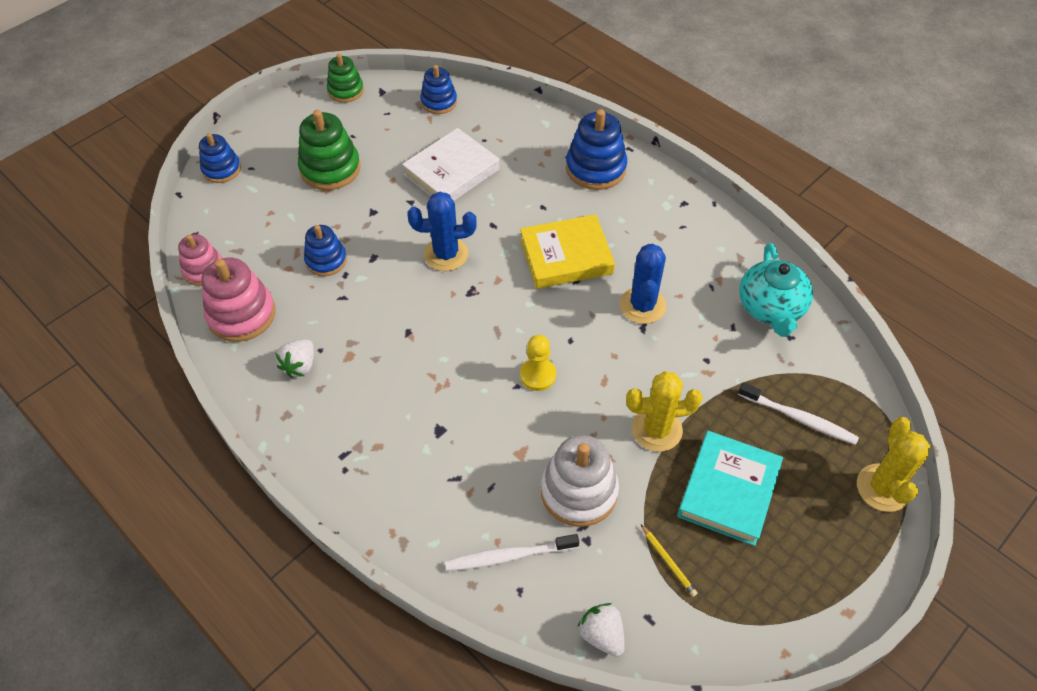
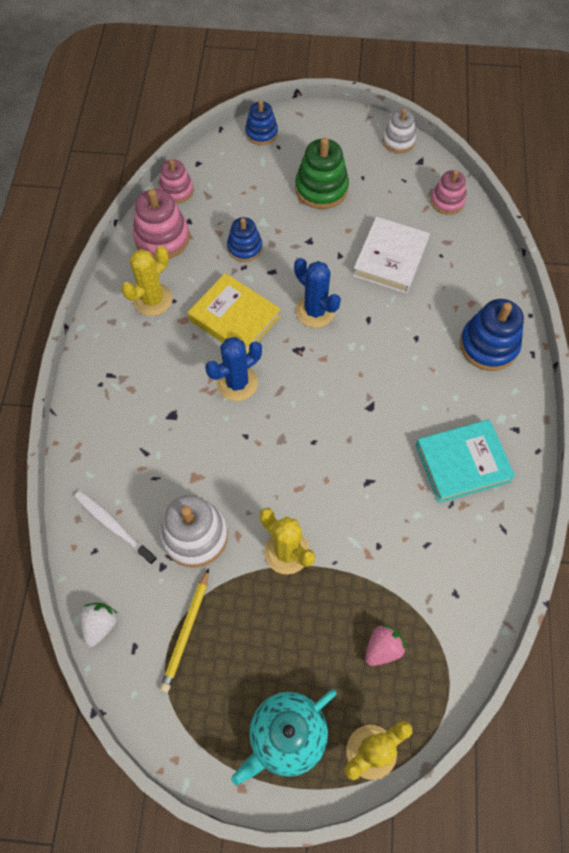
camera: 50 degrees right, 10 degrees up
white strawberry [275,339,314,378] -> yellow cactus [121,246,172,316]
green stacking toy [327,54,364,103] -> white stacking toy [383,108,416,153]
white book [402,128,499,201] -> white book turned 75 degrees counterclockwise [353,217,430,294]
blue stacking toy [420,65,457,114] -> pink stacking toy [431,170,466,215]
yellow book [520,214,615,289] -> yellow book moved to [188,273,281,354]
yellow pawn [520,335,556,391] -> none
blue cactus [620,244,666,324] -> blue cactus moved to [205,337,262,401]
yellow pencil [641,525,697,597] -> yellow pencil [160,568,209,693], size x1.67
turquoise book [677,431,783,546] -> turquoise book moved to [416,419,515,503]
white toothbrush [738,382,859,445] -> pink strawberry [365,625,406,666]
turquoise teapot [739,243,813,337] -> turquoise teapot moved to [231,689,337,785]

